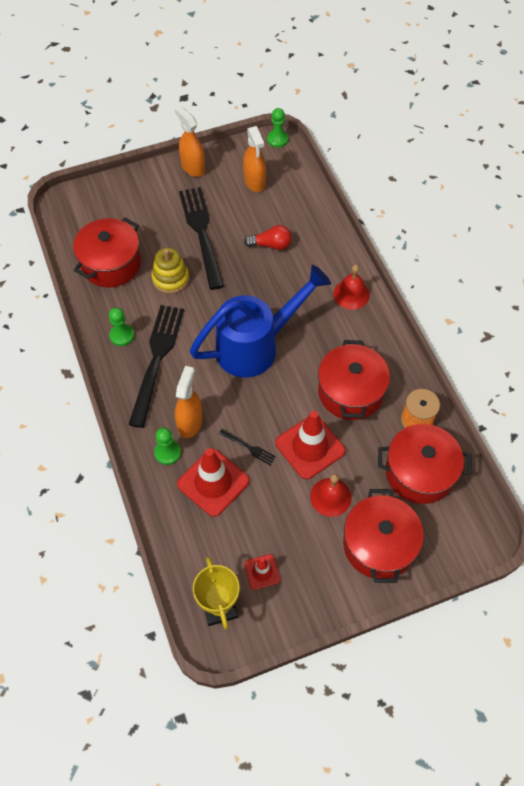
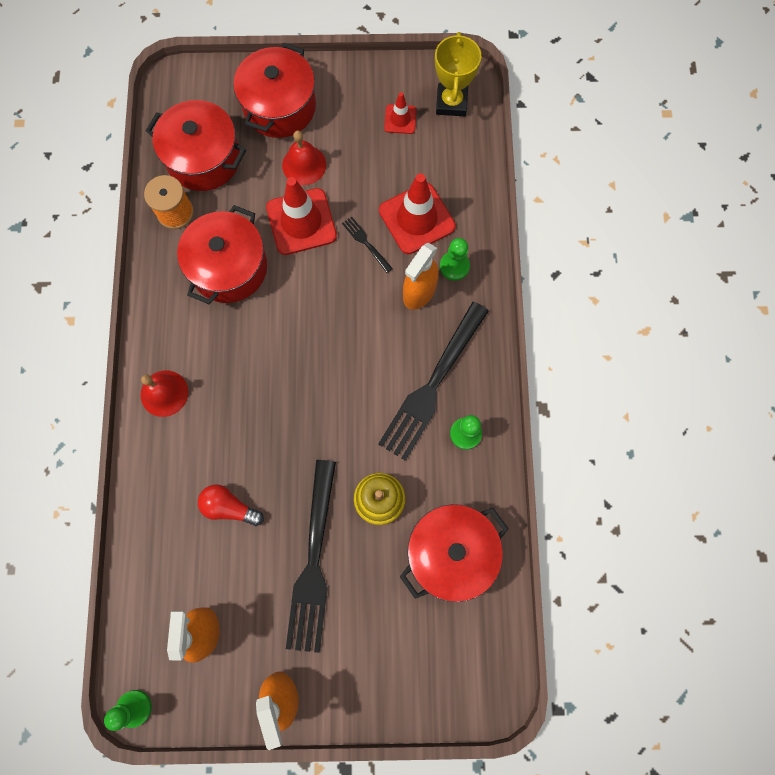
camera: 160 degrees left, 15 degrees up
blue watering can [190,265,331,378] -> none

